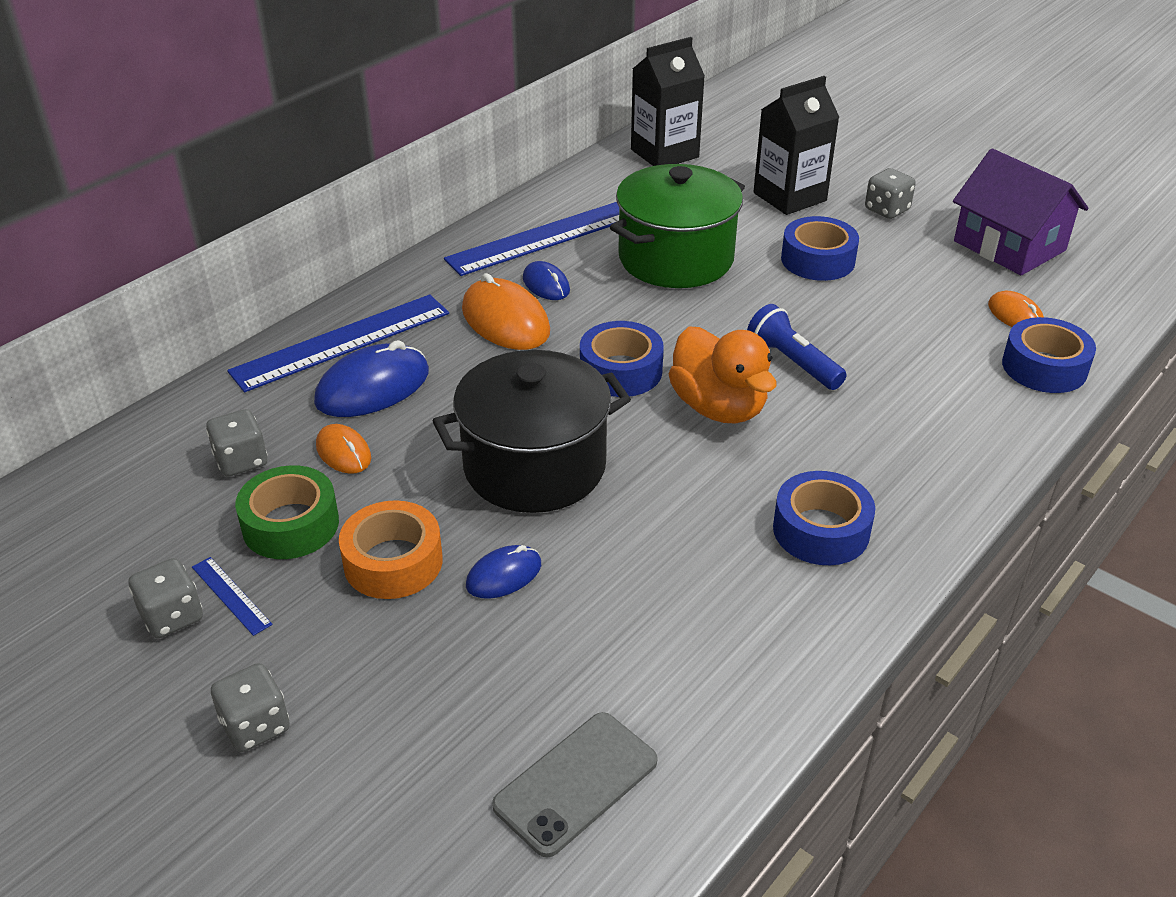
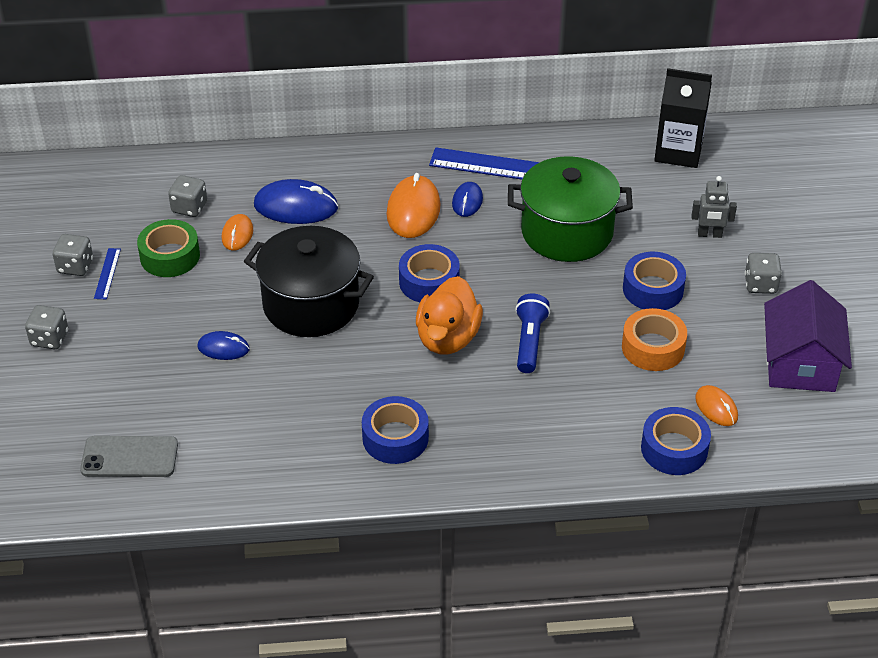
camera: 45 degrees right, 5 degrees up
blue ruler [227,294,449,392] -> none
orange tape [339,500,443,599] -> orange tape moved to [622,308,687,371]
black carton [753,76,839,215] -> grey robot [691,176,737,238]
orange mouse [988,291,1044,327] -> orange mouse turned 45 degrees counterclockwise [695,385,738,426]

